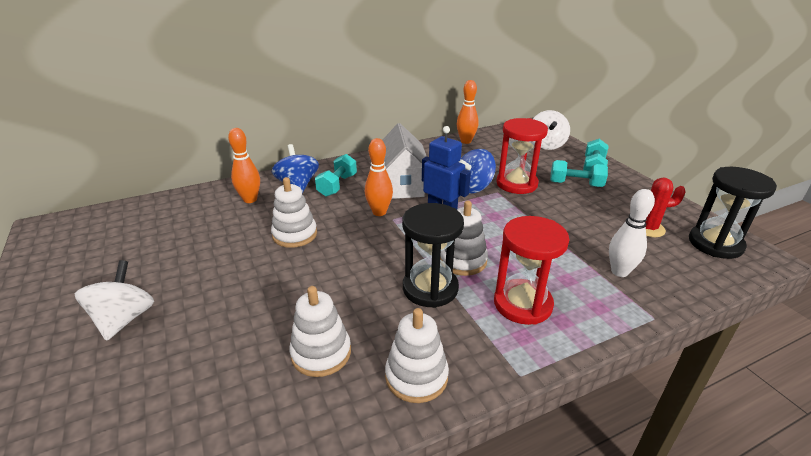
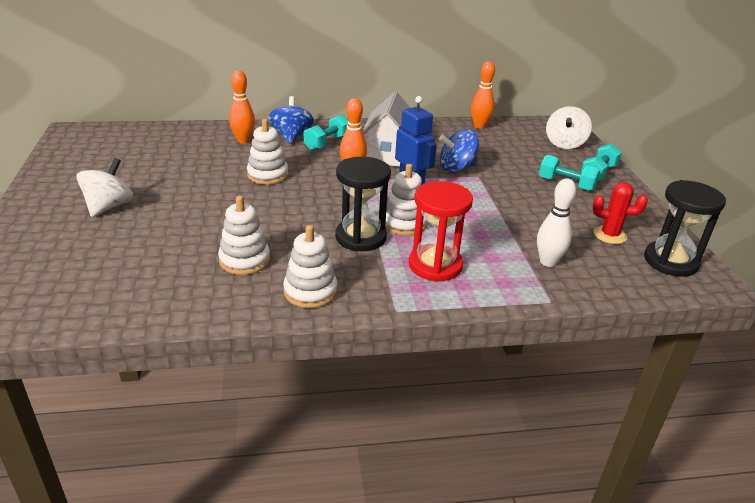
camera: 15 degrees right, 0 degrees up
red hourglass [496,118,548,194] -> none

